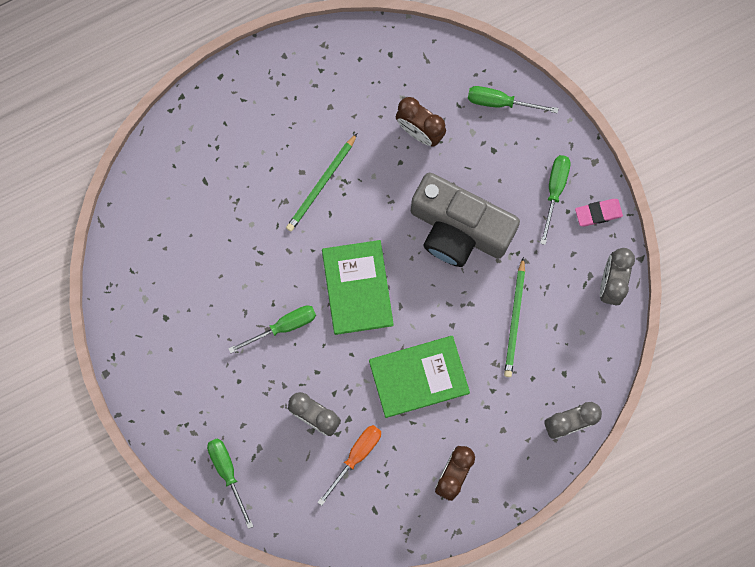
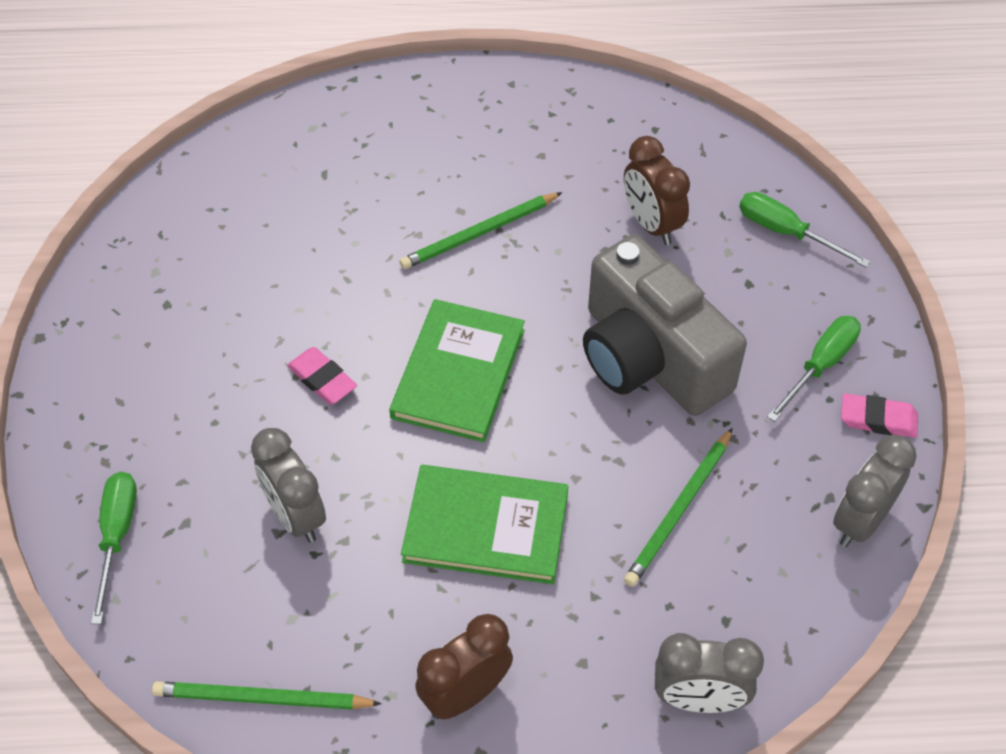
camera: 25 degrees right, 25 degrees down
green screwdriver [228,305,316,353] -> pink eraser [287,347,357,404]
orange screwdriver [317,425,381,506] -> none
none -> green pencil [152,681,382,710]

